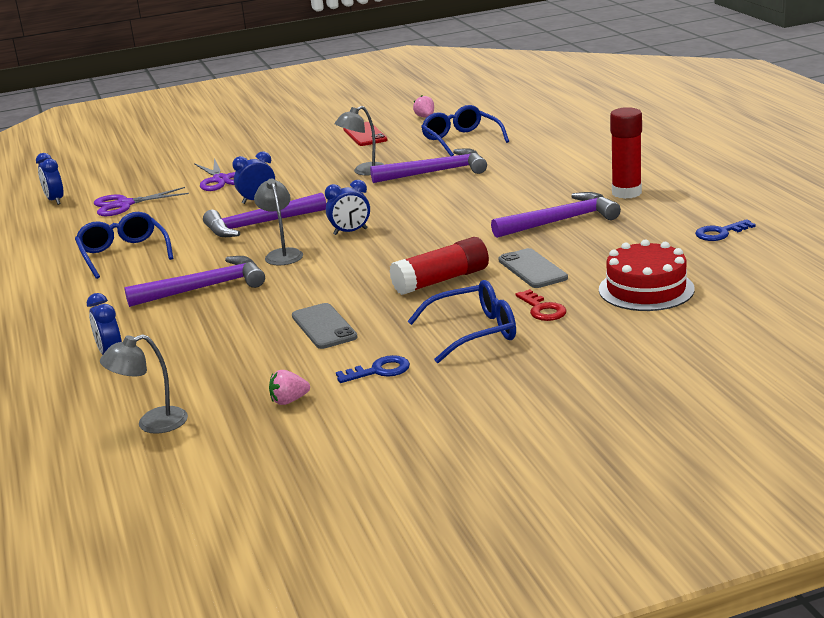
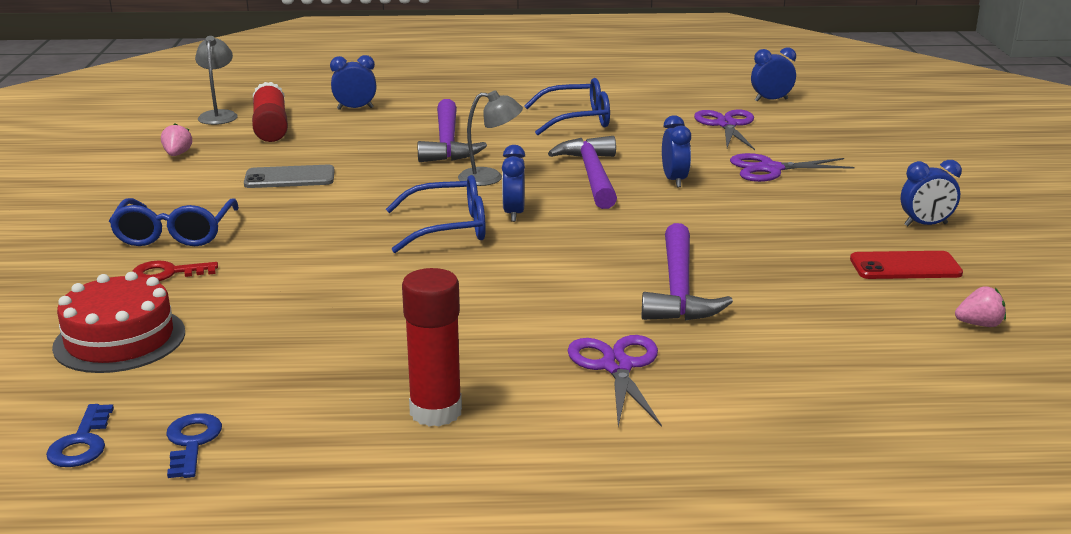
camera: 105 degrees right, 0 degrees up
grey lamp [334,106,384,175] -> none
blue key [336,355,410,383] -> blue key moved to [46,404,114,467]
red glue stick [390,237,489,295] -> red glue stick moved to [252,82,288,142]
blue glasses [421,105,509,156] -> blue glasses moved to [386,175,486,253]
purple hammer [491,192,621,238] -> none
grey phone [499,248,568,288] -> none
none -> purple scissors [568,335,662,427]
none -> blue clock [901,160,962,226]

